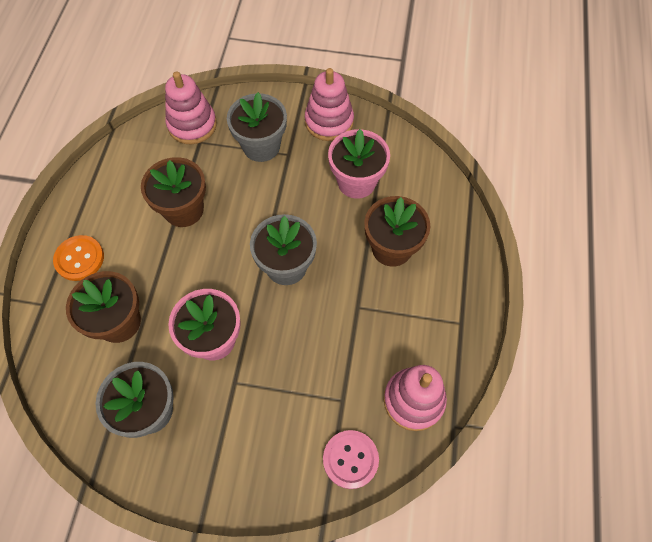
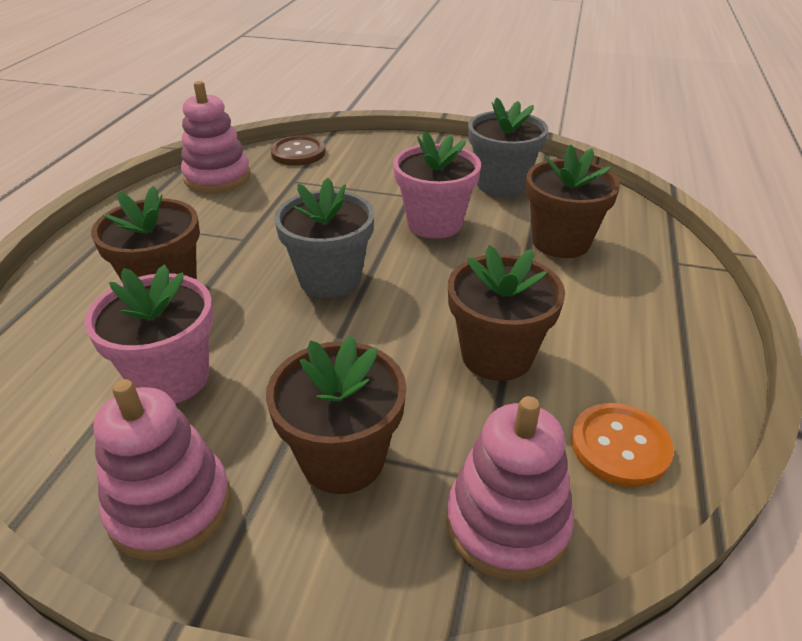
camera: 175 degrees left, 25 degrees down
orange button [53,235,104,281] -> orange button moved to [571,403,674,487]
grey flower pot [227,92,287,162] -> brown flower pot [266,335,407,494]
pink button [323,430,379,489] -> brown button [270,136,325,166]

